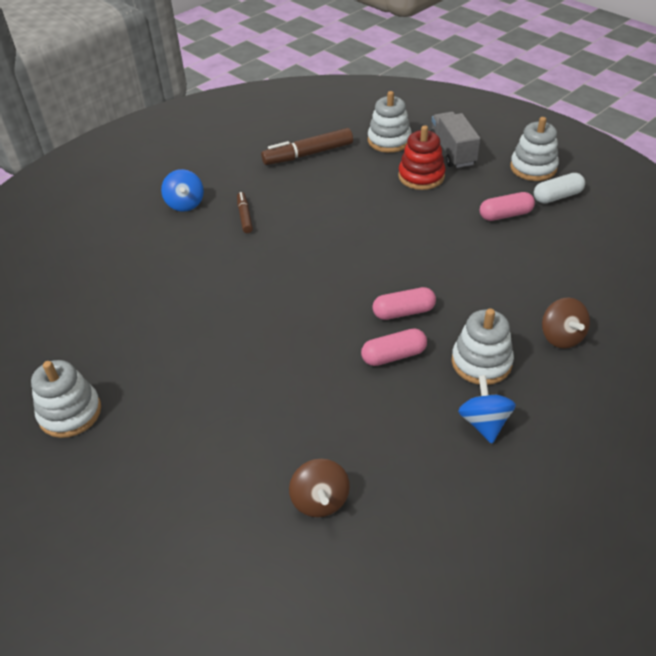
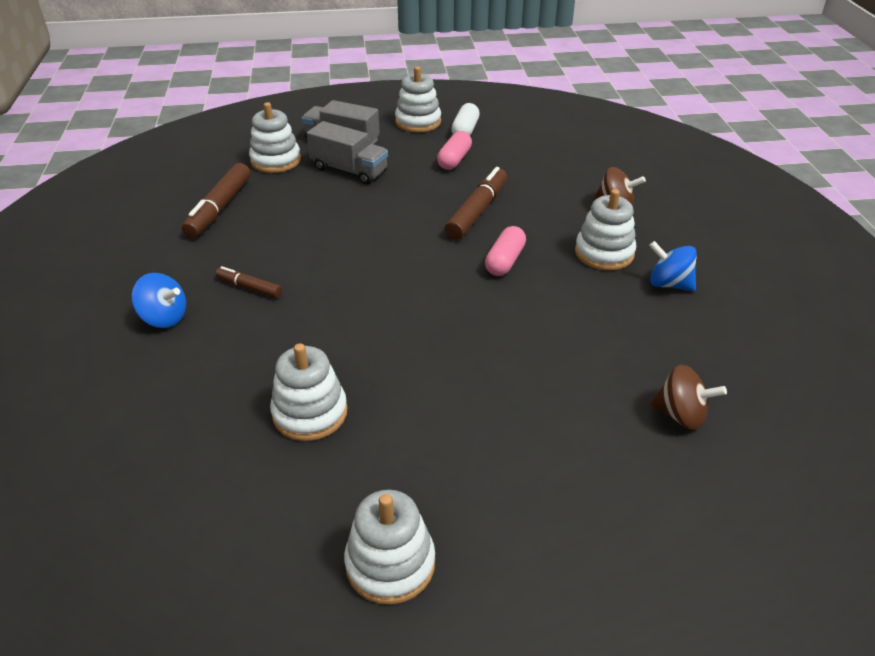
camera: 55 degrees left, 5 degrees down
pink capsule [361,329,427,366] -> none
red stacking toy [398,125,445,190] -> grey truck [307,121,388,184]
none -> white stacking toy [270,343,347,441]
none -> brown marker [445,167,507,240]

